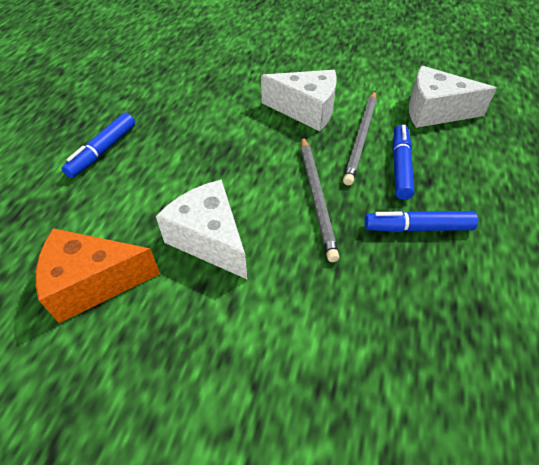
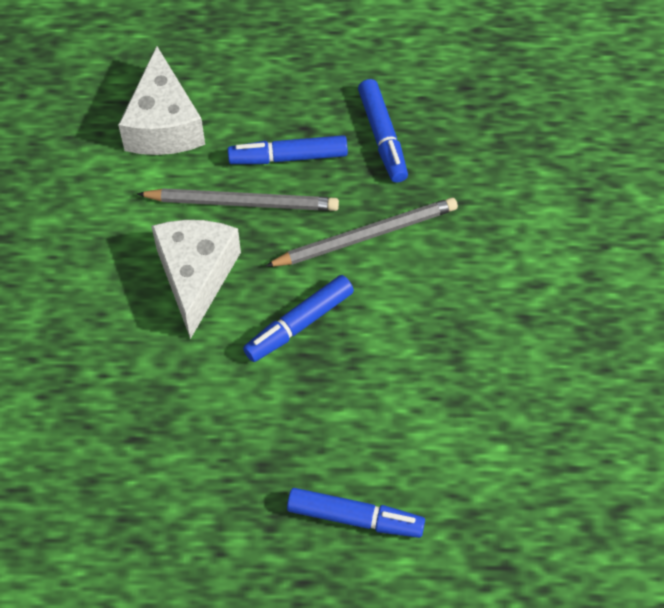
camera: 105 degrees left, 10 degrees up
orange cheese [36,228,160,323] -> none
white cheese [156,179,248,280] -> none
none -> blue marker [243,275,354,362]

